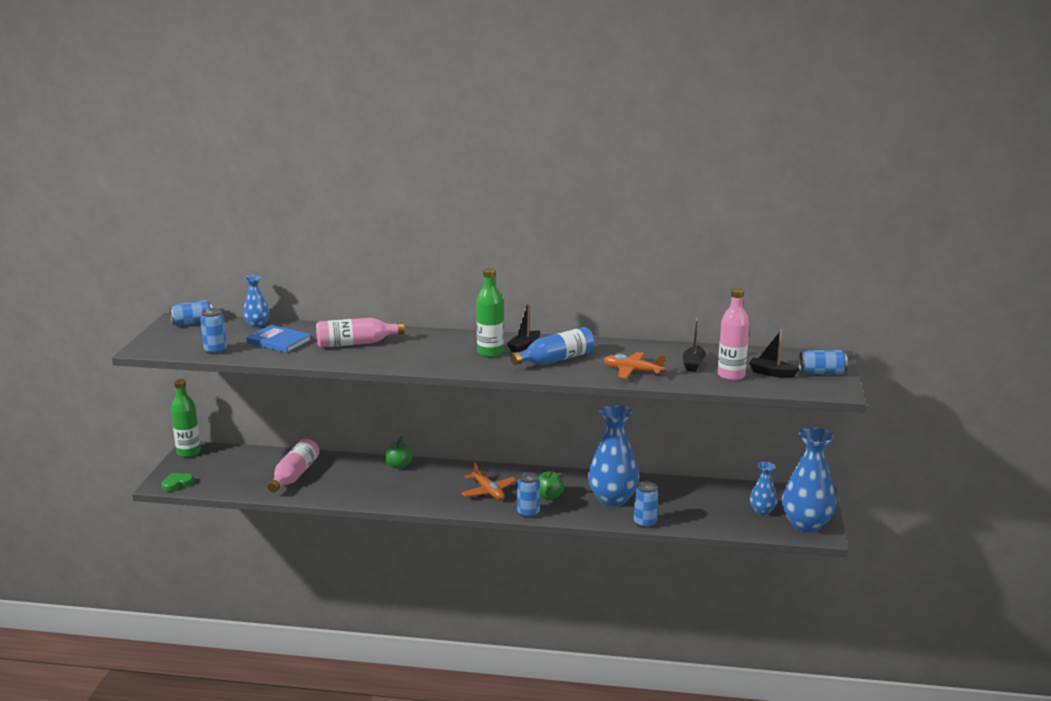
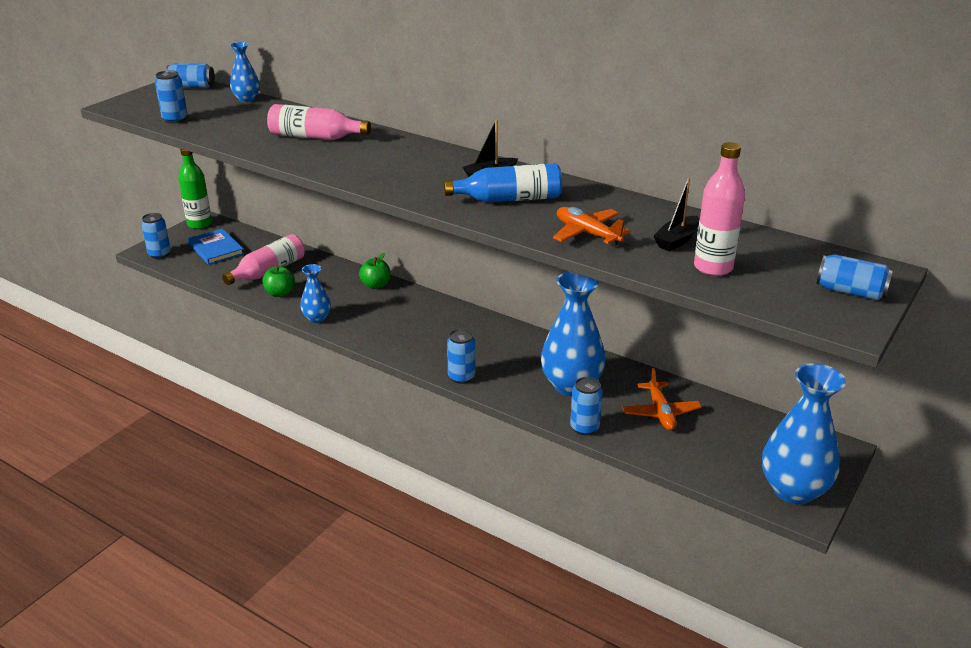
camera: 25 degrees right, 10 degrees up
green heart [161,473,194,492] -> blue can [141,213,171,259]
blue book [246,325,312,353] -> blue book moved to [188,228,244,265]
orange plane [461,461,516,500] -> orange plane moved to [622,368,702,430]
green bottle [476,268,504,357] -> none
green apple [538,471,564,500] -> green apple moved to [262,266,295,297]
black boat [749,329,799,378] -> none
blue vase [750,462,777,515] -> blue vase moved to [300,264,331,323]

